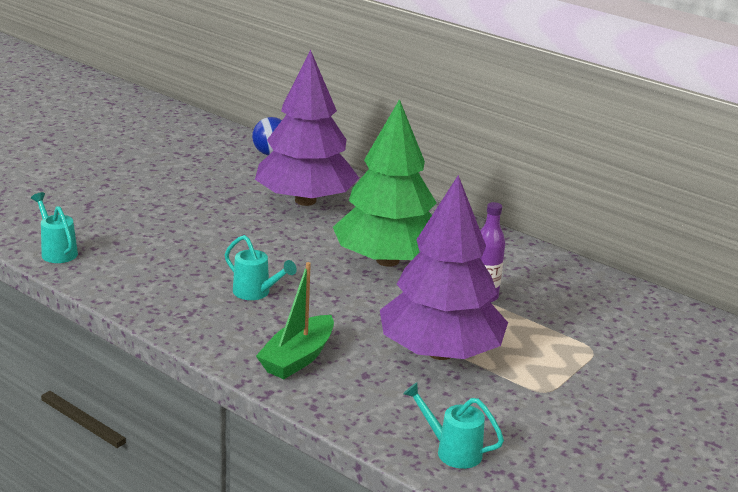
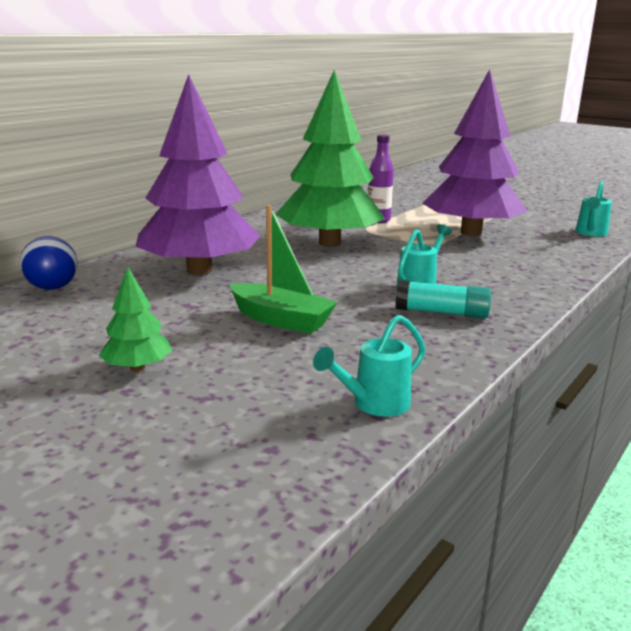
camera: 90 degrees left, 5 degrees down
green boat [256,262,334,379] -> green boat moved to [229,205,337,334]
none -> green tree [99,267,172,371]
none -> turquoise glue stick [396,280,491,319]

